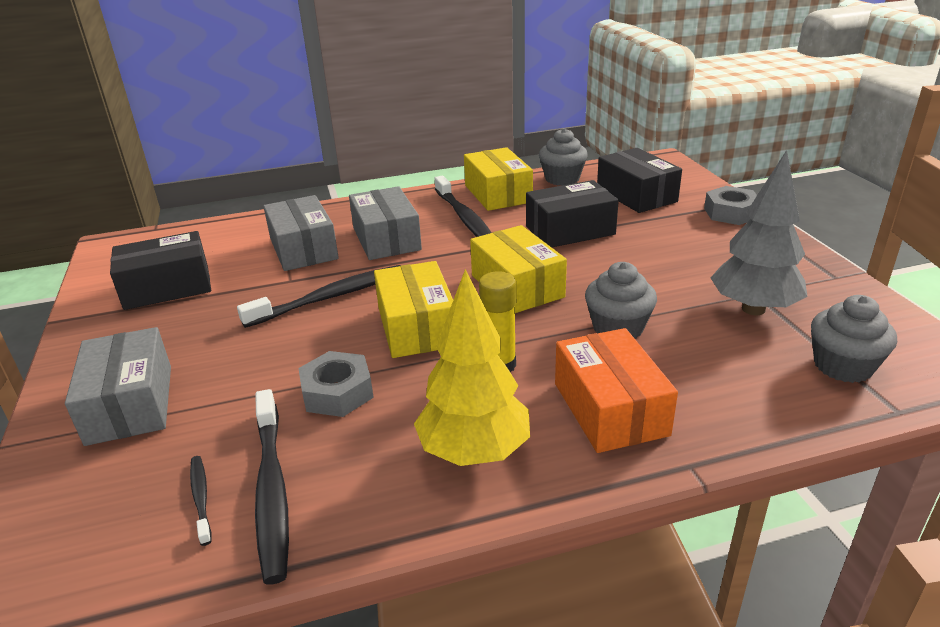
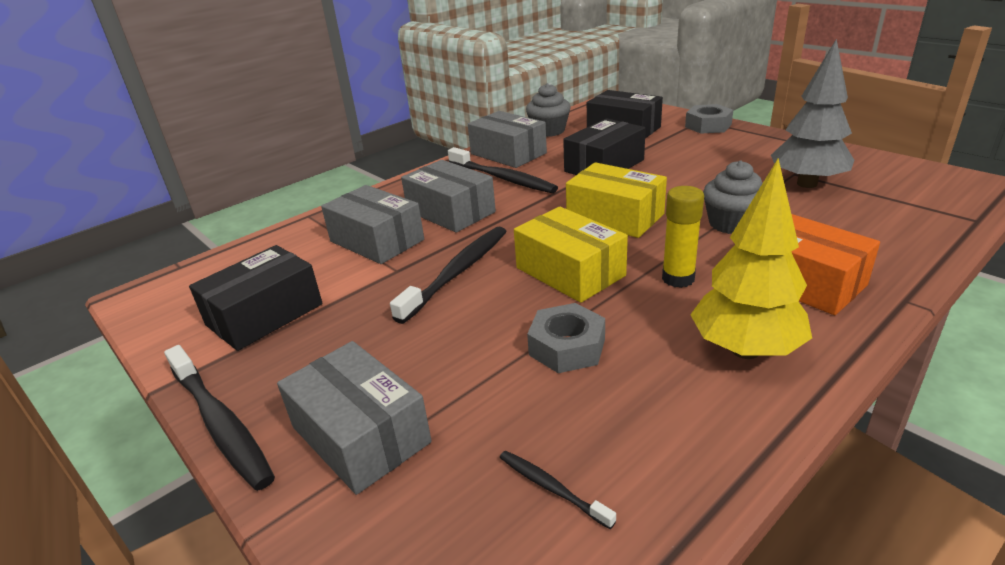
camera: 25 degrees left, 0 degrees up
black toothbrush [255,389,289,585] -> black toothbrush moved to [164,345,275,491]
yellow box [464,147,533,211] -> grey box [468,111,547,168]
grey cupcake [811,295,897,383] -> none

